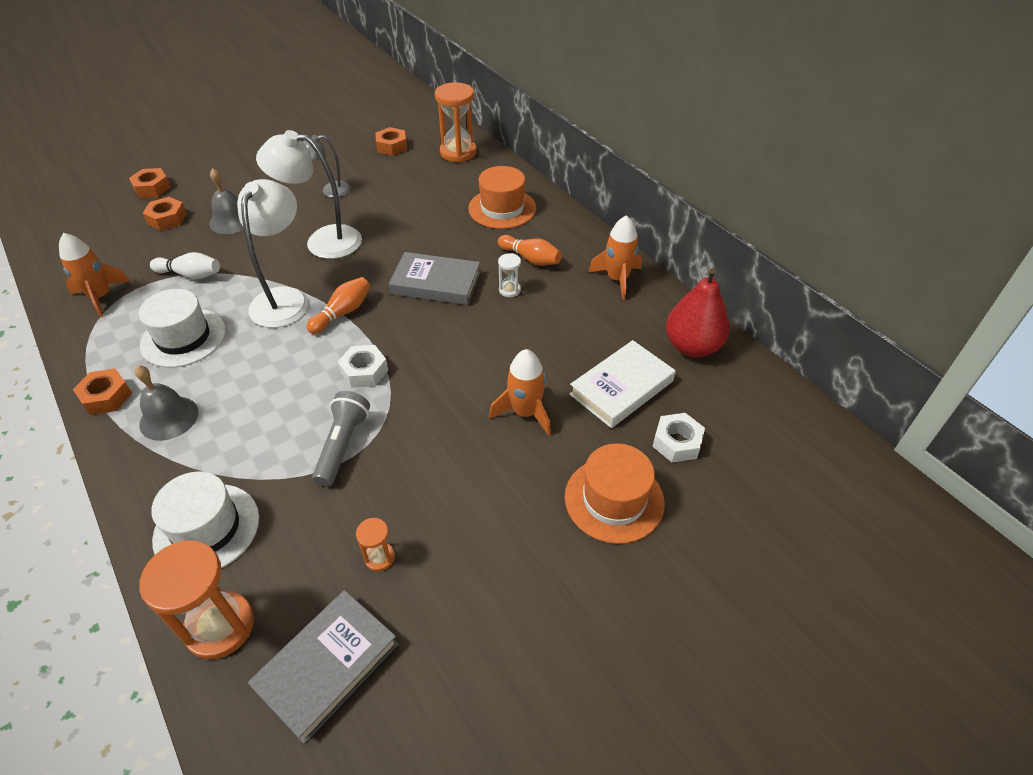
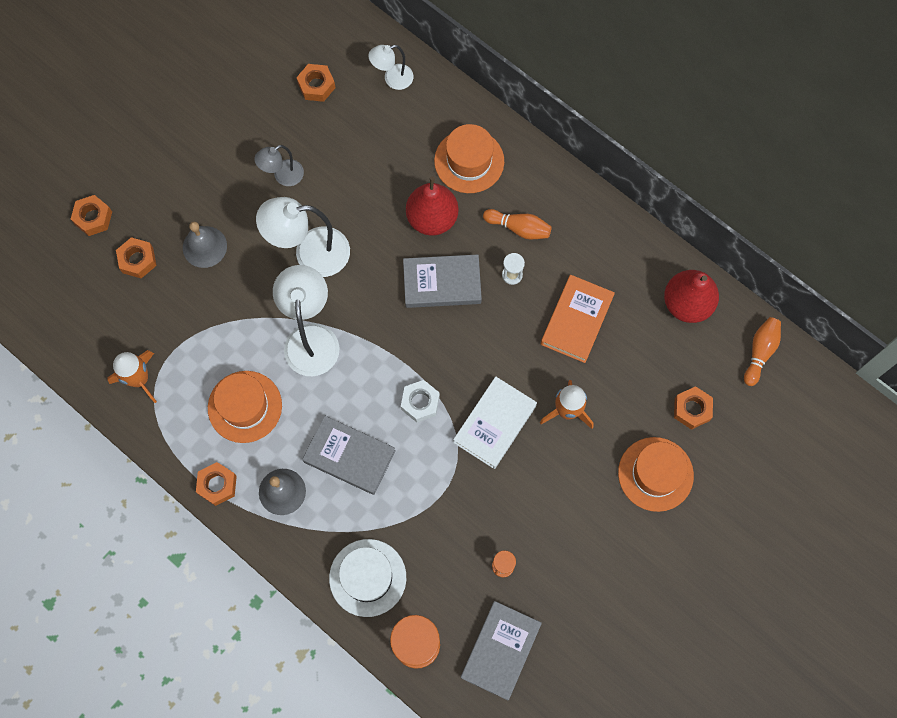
camera: 15 degrees left, 25 degrees up
white hat [139,289,226,368] -> orange hat [208,371,282,443]
white bowling pin [150,252,220,279] -> none
orange bowling pin [307,277,370,334] -> orange bowling pin moved to [744,317,781,386]
grey flashlight [312,391,370,486] -> none
orange hourglass [435,82,477,162] -> white lamp [369,45,414,90]
white book [569,340,676,428] -> white book moved to [453,376,537,469]
orange rocket [589,215,642,300] -> none
white nut [653,413,705,463] -> orange nut [674,386,713,430]
none -> grey book [302,416,396,495]
none -> red pear [406,177,459,236]
none -> orange book [541,275,615,363]

